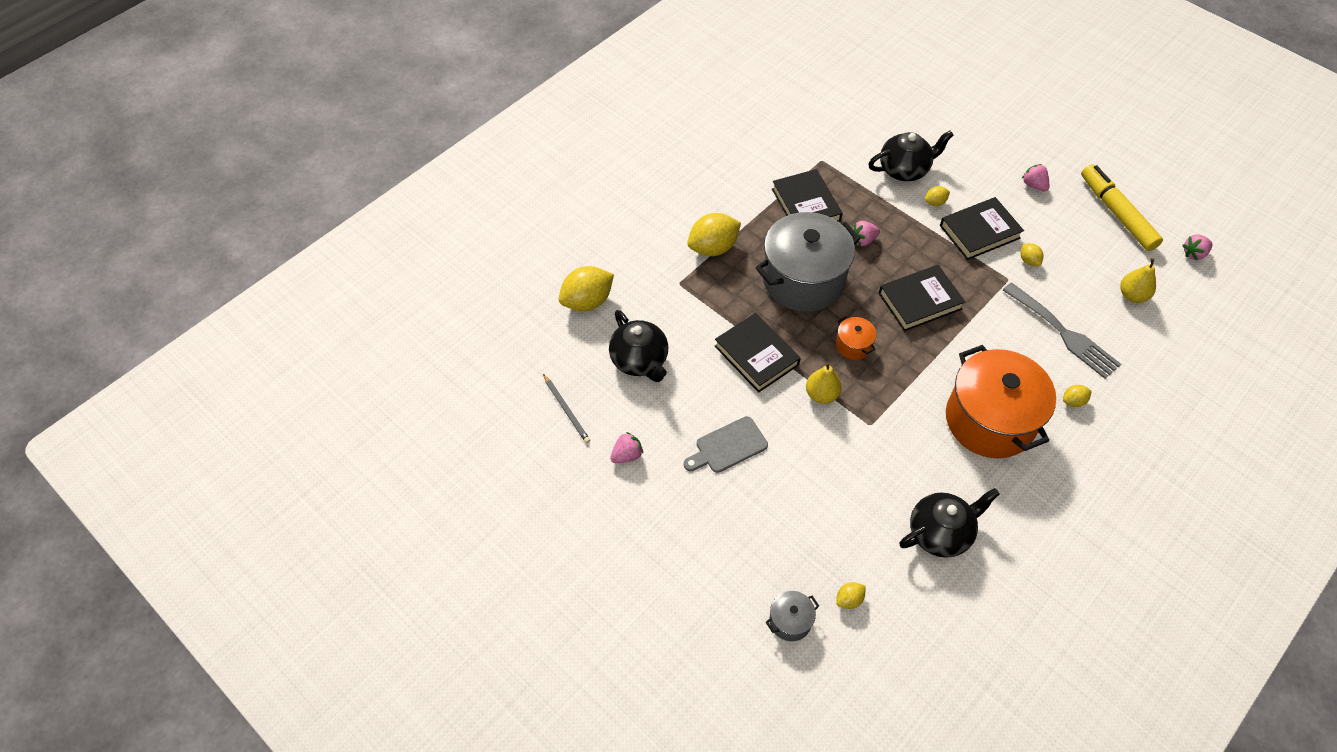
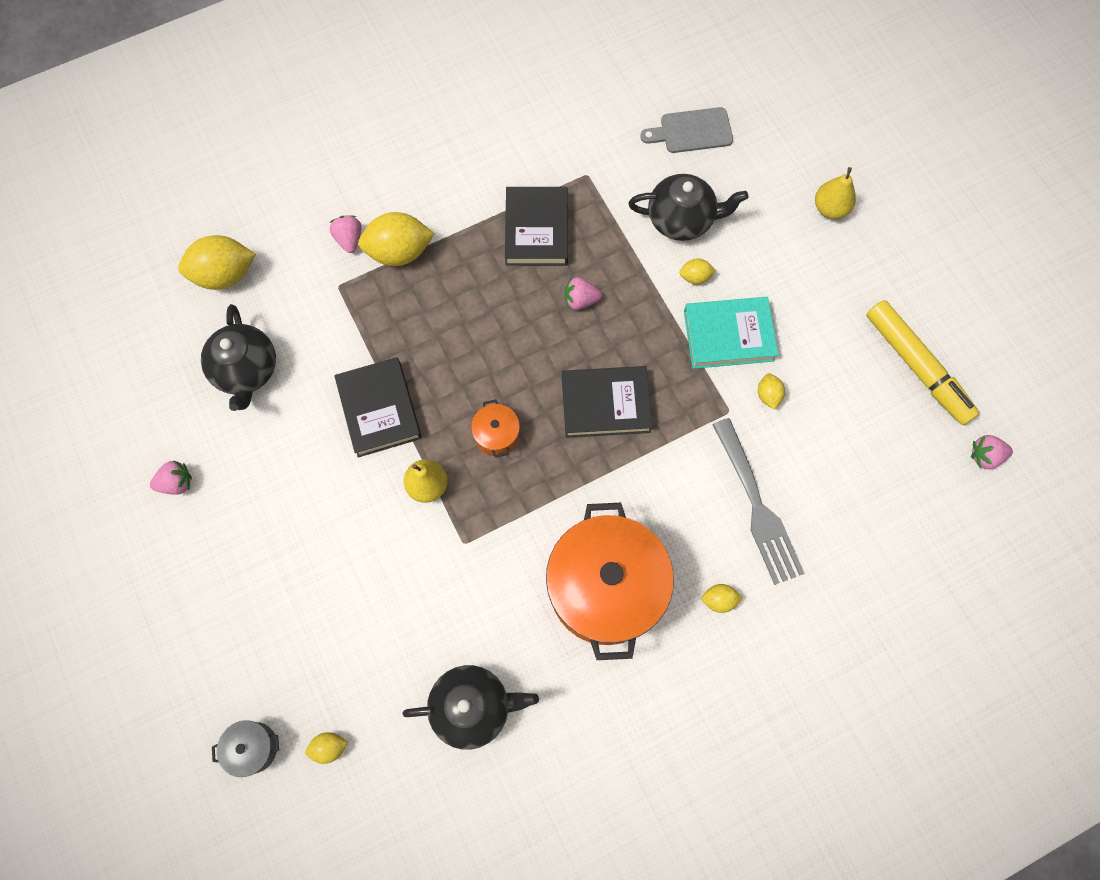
camera: 20 degrees right, 15 degrees up
grey pencil [543,374,590,443] -> none
grey cutting board [684,416,768,473] -> grey cutting board moved to [640,107,733,153]
grey pot [755,212,861,312] -> none
black book [940,197,1024,260] -> turquoise book [684,297,779,369]
pink strawberry [1022,164,1049,192] -> pink strawberry moved to [329,215,361,253]
yellow marker [1081,164,1163,251] -> yellow marker turned 150 degrees clockwise [866,300,980,425]
yellow pear [1120,258,1156,303] -> yellow pear moved to [815,167,856,219]

